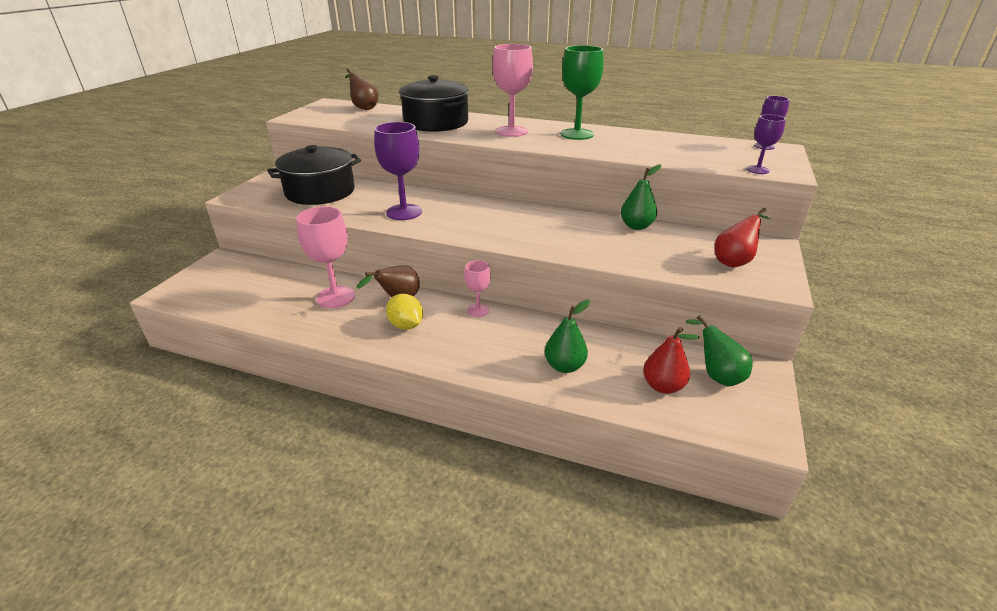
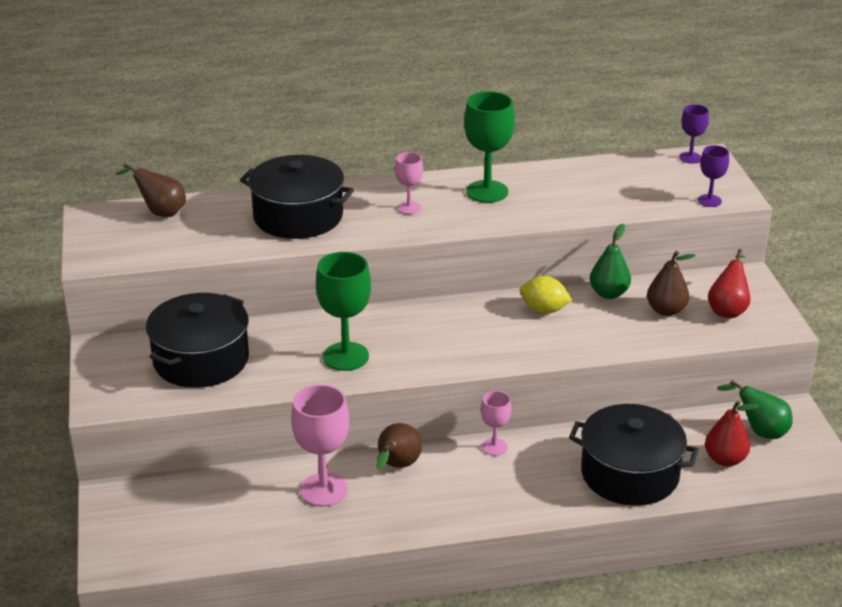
camera: 30 degrees left, 0 degrees up
purple goblet [374,122,422,220] -> green goblet [316,252,371,371]
yellow lemon [386,294,423,330] -> yellow lemon moved to [520,276,572,314]
pink goblet [492,44,533,137] -> pink goblet [395,152,423,214], size x0.56
green pear [545,299,590,373] -> black pot [569,404,699,506]
none -> brown pear [647,251,696,316]

